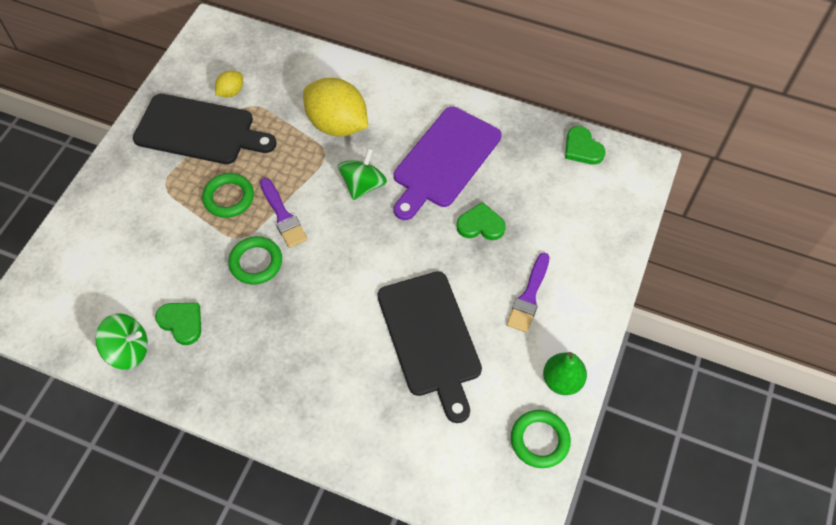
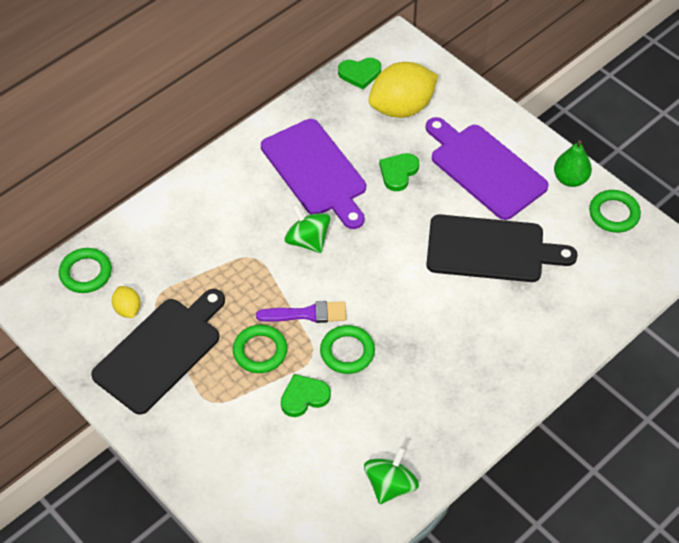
camera: 65 degrees left, 5 degrees down
green heart [155,303,201,345] -> green heart moved to [281,374,331,417]
yellow lemon [303,78,368,137] -> yellow lemon moved to [369,62,438,118]
purple brush [507,253,550,333] -> purple cutting board [426,117,549,220]
none -> green ring [59,248,112,293]

